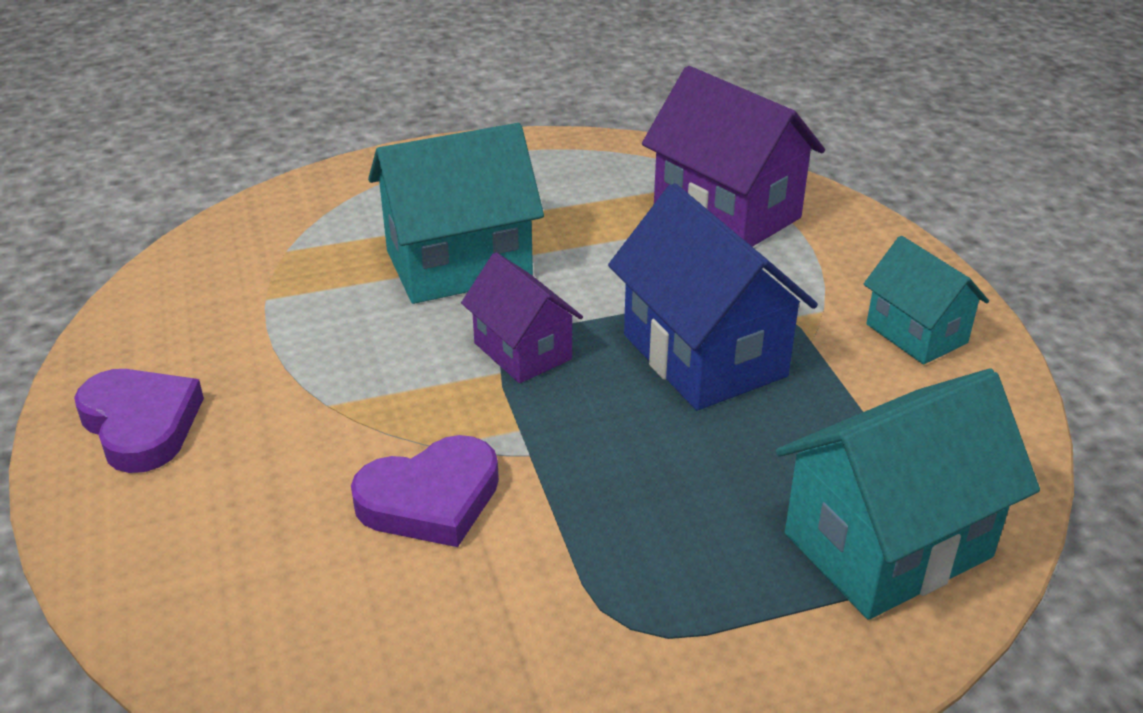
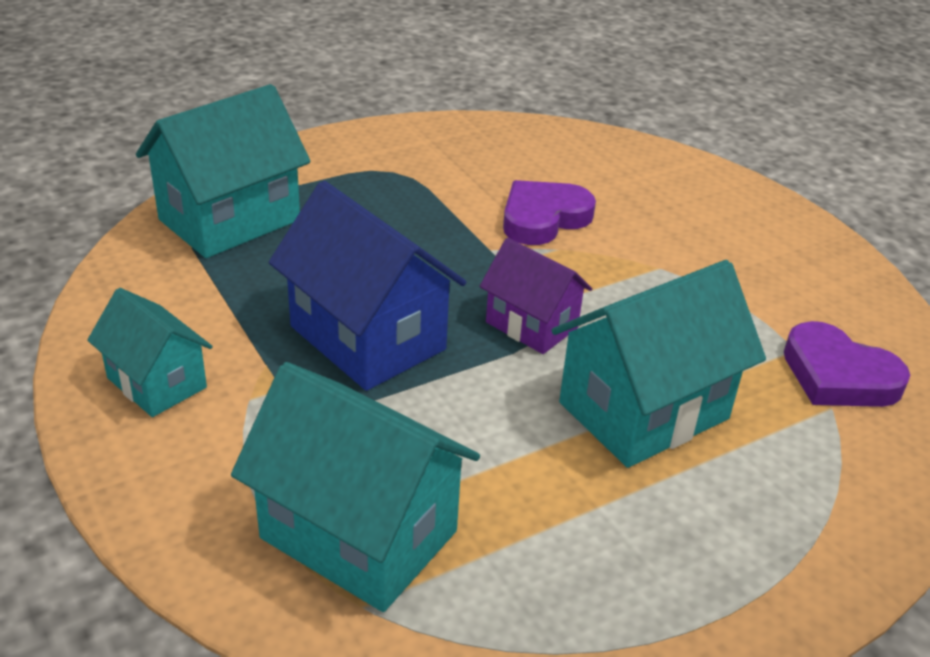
camera: 165 degrees right, 0 degrees up
purple heart [74,369,204,473] -> purple heart moved to [784,321,910,407]
purple house [642,66,825,247] -> turquoise house [231,362,480,612]

